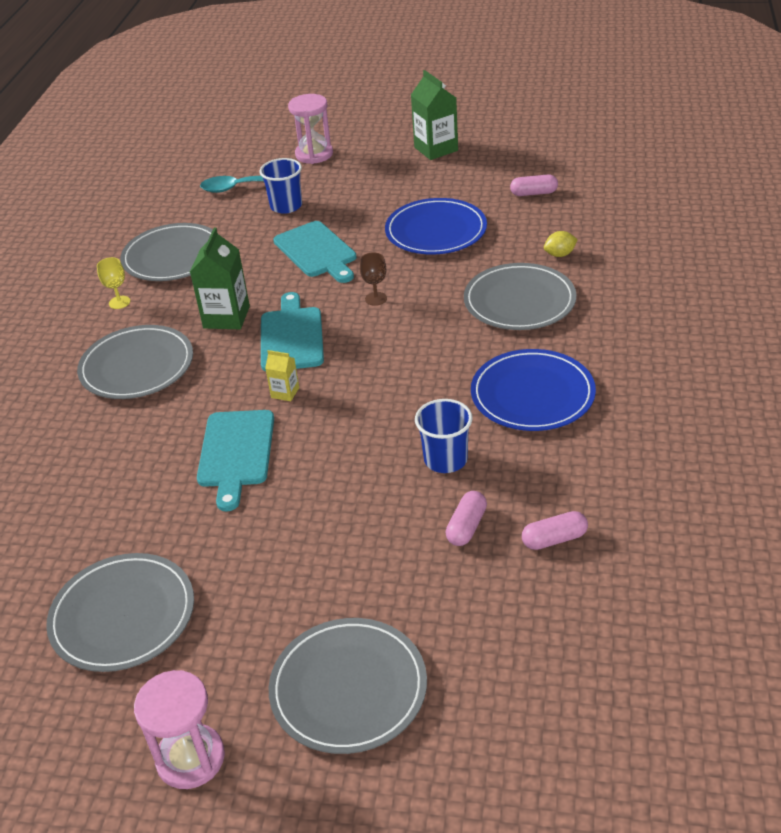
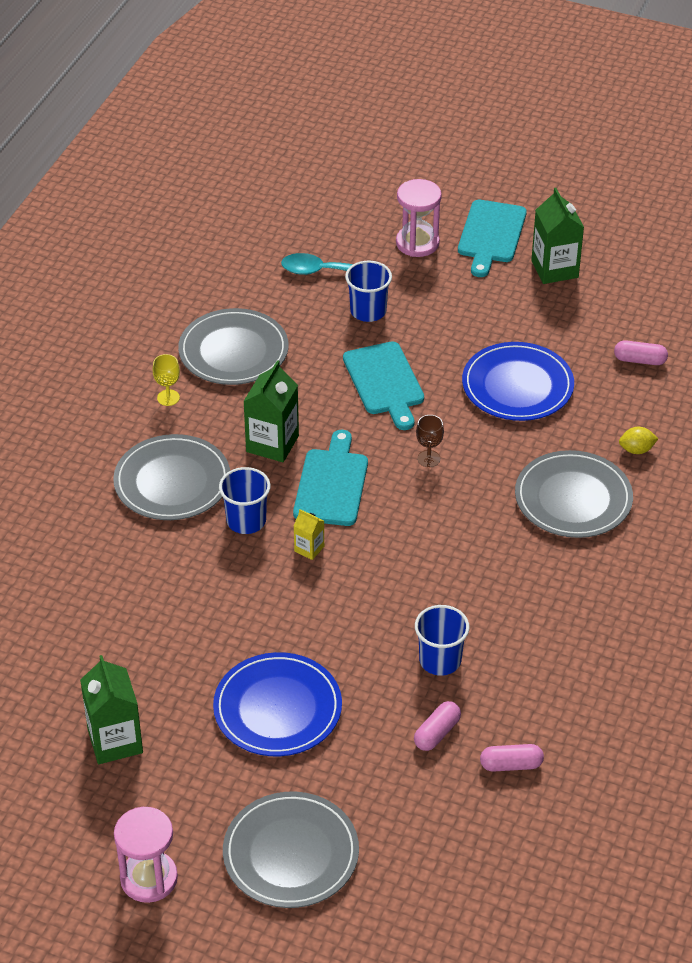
camera: 10 degrees right, 5 degrees up
grey plate [46,553,194,672] -> green carton [80,655,143,764]
turquoise cutting board [197,410,274,512] -> turquoise cutting board moved to [458,200,527,277]
blue plate [471,349,596,431] -> blue plate moved to [213,652,342,756]
none -> blue cup [219,467,271,534]

